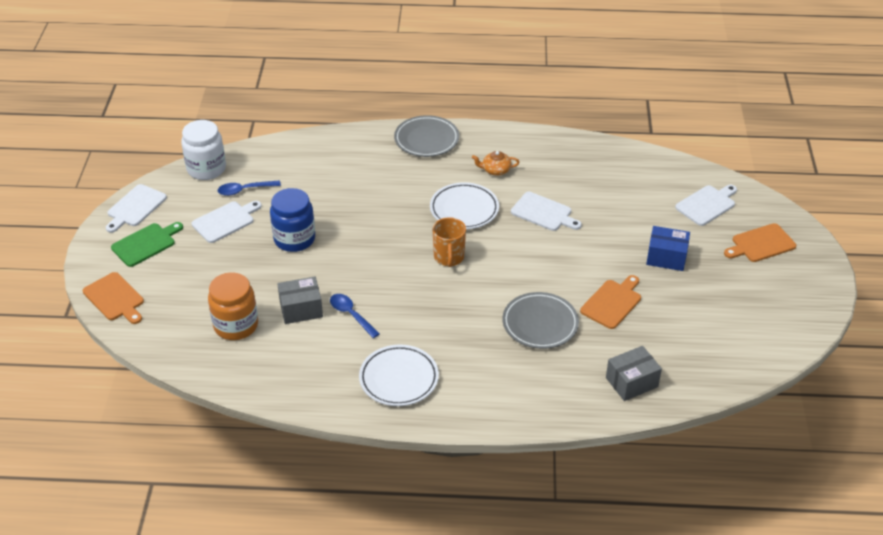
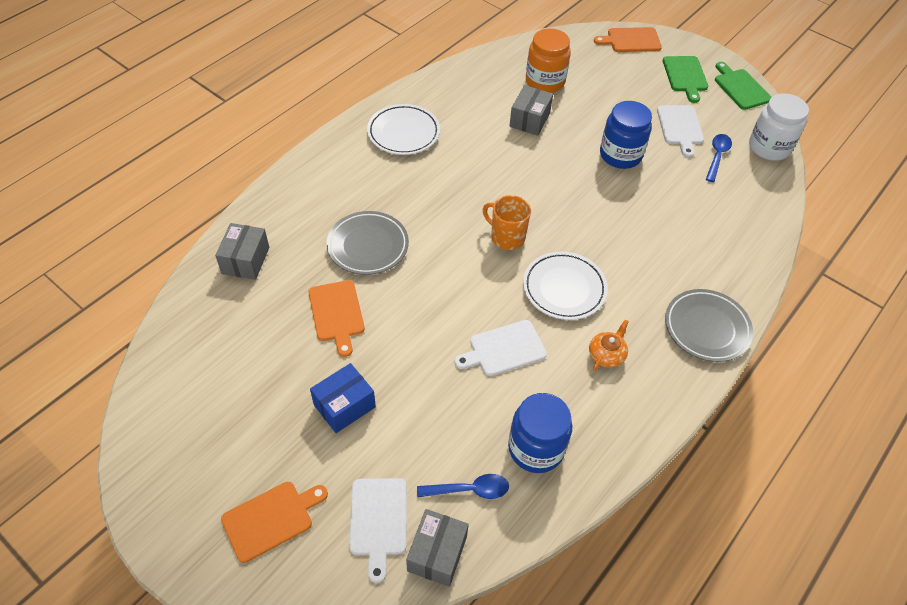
camera: 125 degrees right, 10 degrees up
white cutting board [106,184,167,233] -> green cutting board [715,62,772,110]
blue spoon [330,294,380,338] -> blue spoon moved to [417,474,509,499]
orange cutting board [724,223,796,262] -> orange cutting board turned 45 degrees clockwise [221,482,328,563]
none -> grey box [406,509,469,587]
none -> blue jar [508,393,572,473]

